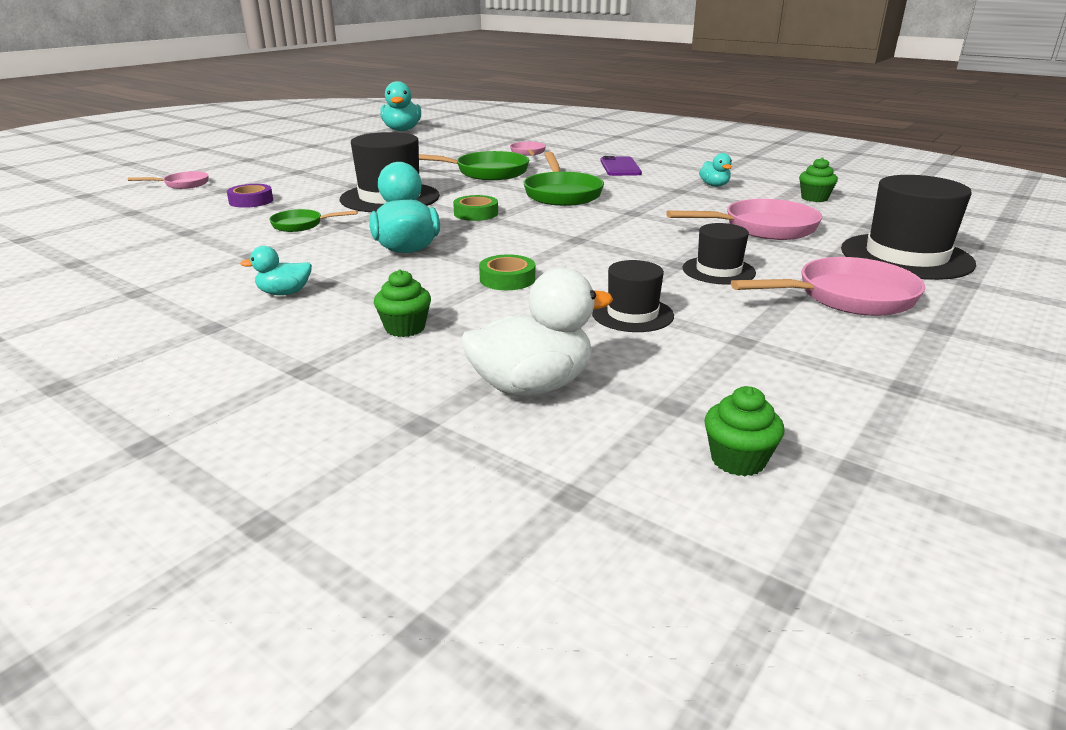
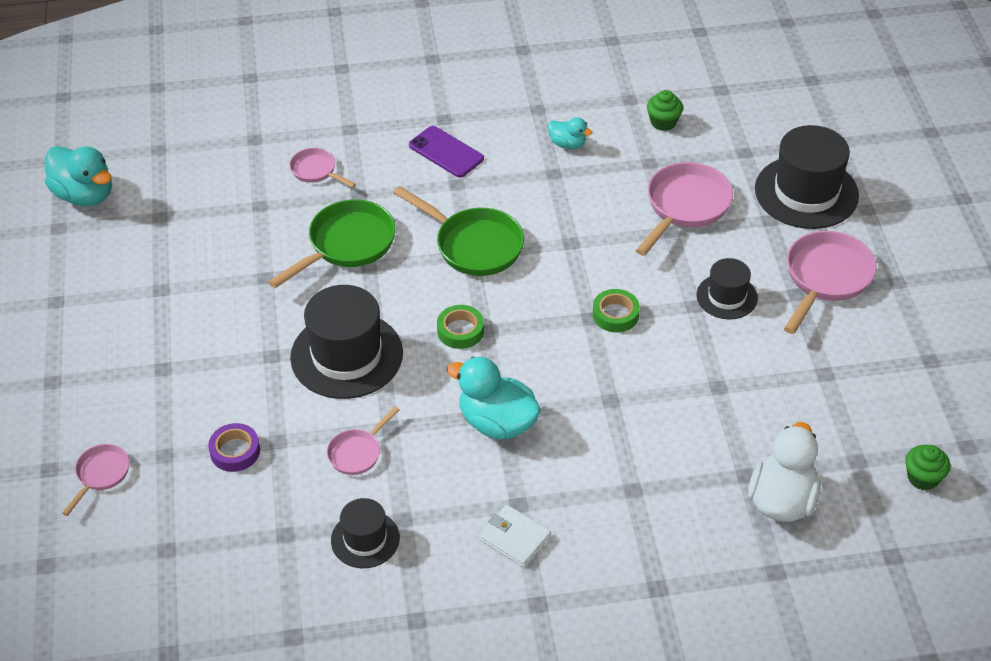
camera: 45 degrees left, 20 degrees up
turquoise duck [240,246,312,295] -> white wallet [479,505,551,567]
green pan [269,209,358,232] -> pink pan [327,406,400,475]
green cupcake [374,269,431,337] -> none
green tape [479,254,535,290] -> green tape moved to [593,289,640,333]
black hat [592,260,674,332] -> black hat moved to [331,498,400,568]

